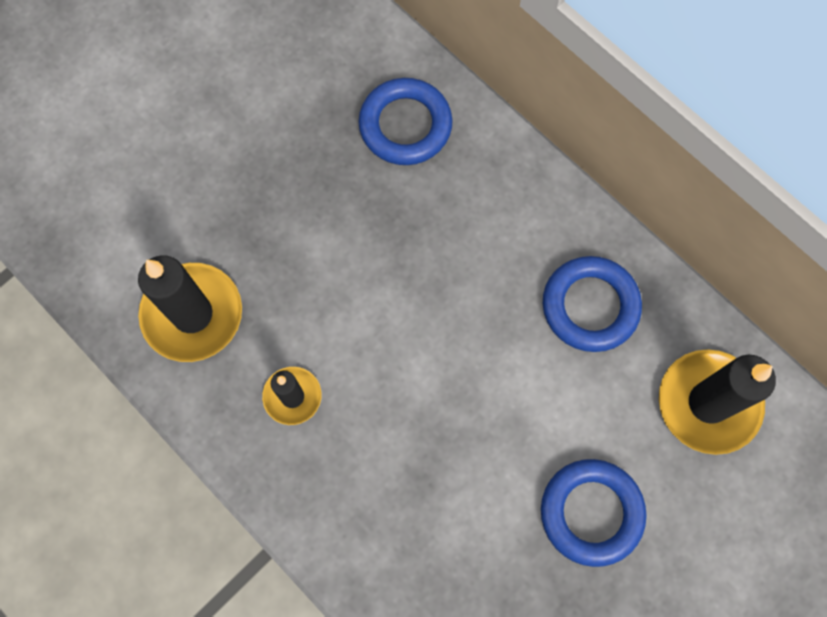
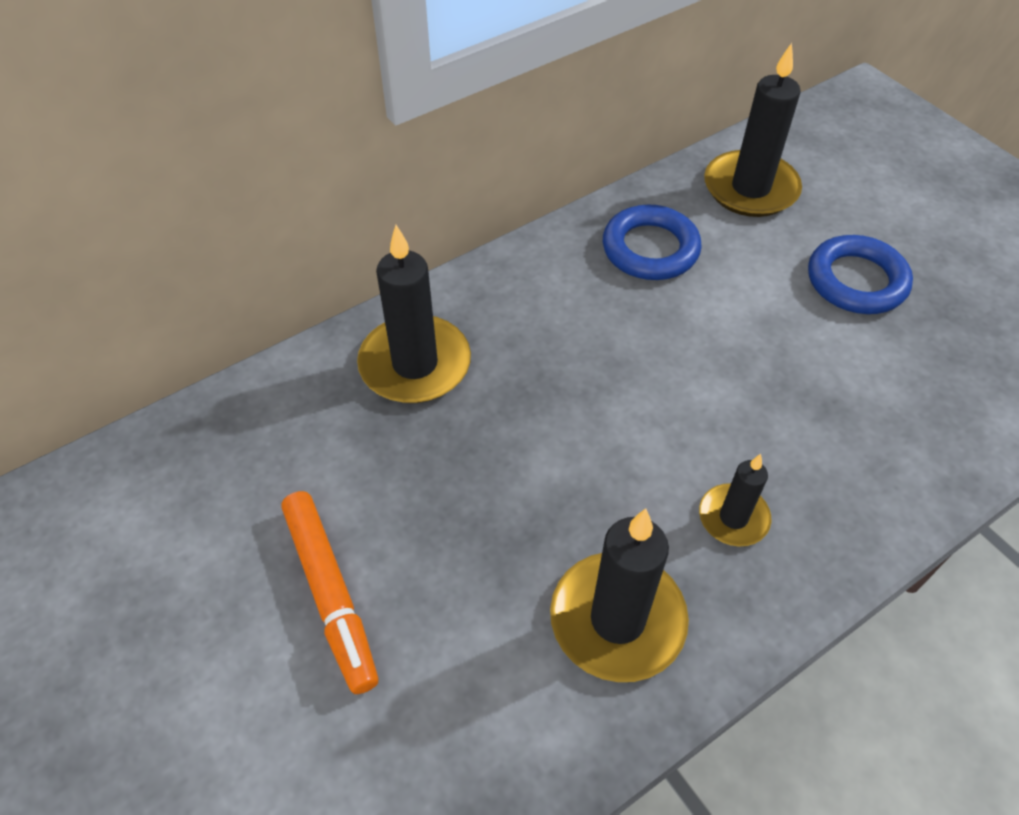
camera: 80 degrees left, 20 degrees down
blue ring [358,78,453,165] -> black candle [357,225,471,403]
none -> orange marker [281,491,378,694]

